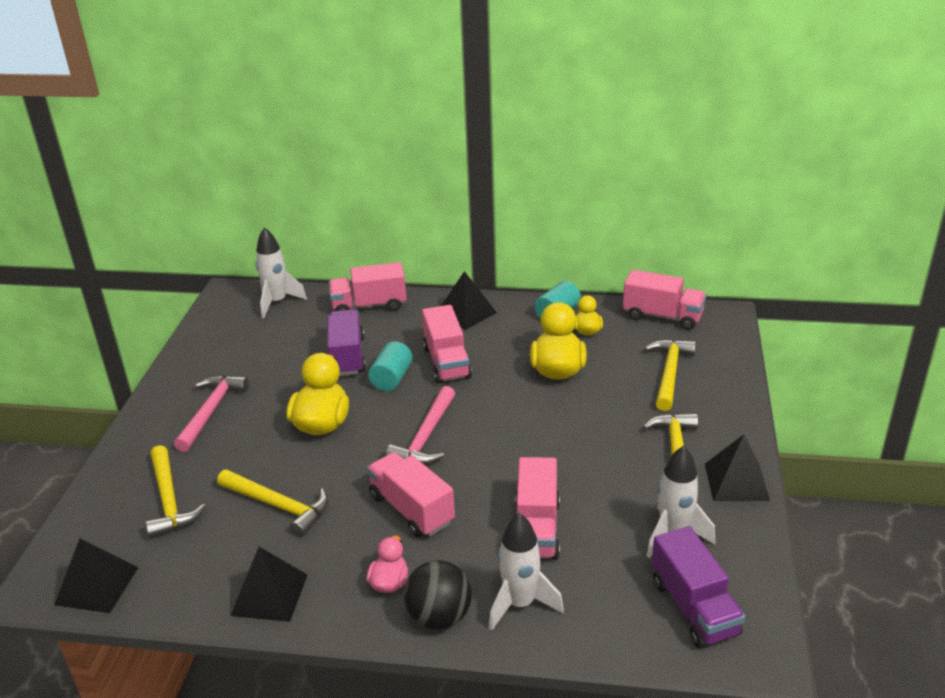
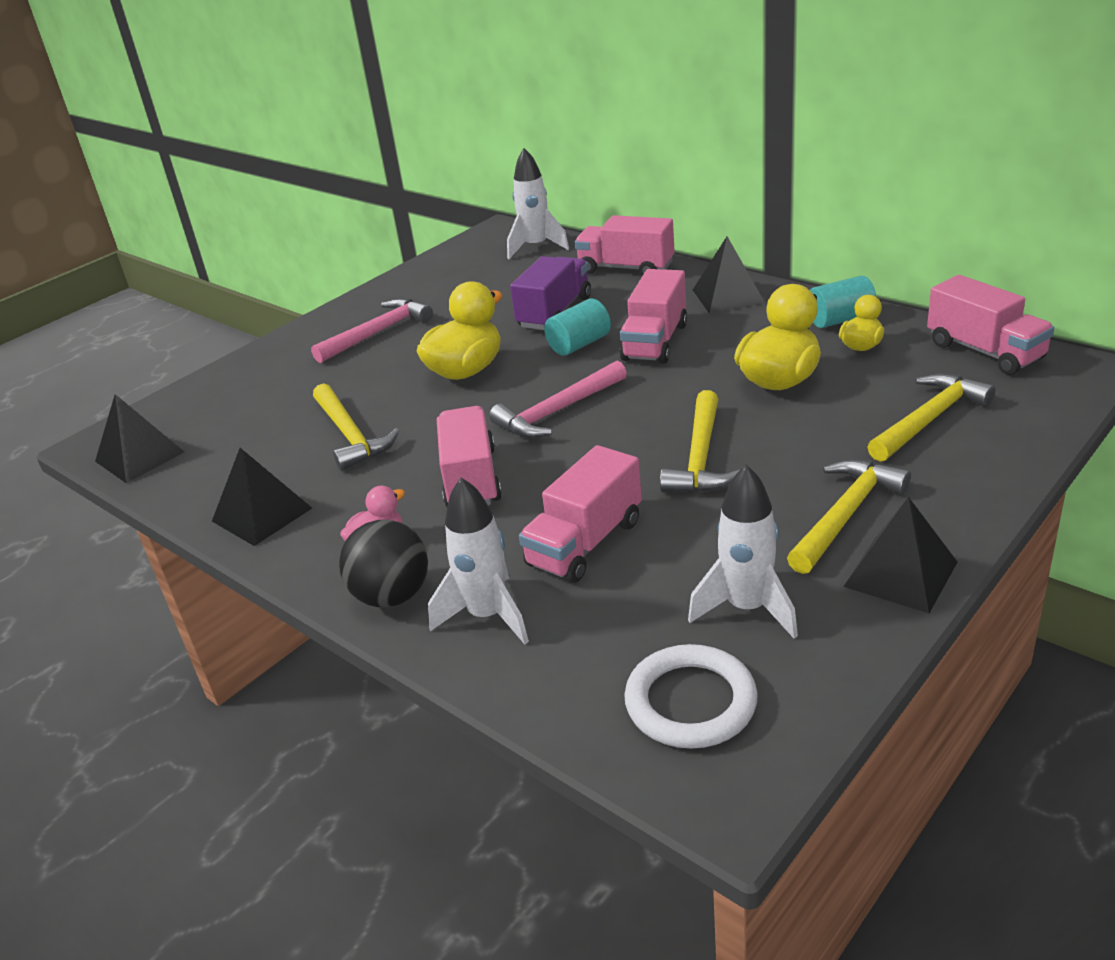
camera: 35 degrees right, 0 degrees up
yellow hammer [145,445,206,539] -> yellow hammer moved to [660,390,740,493]
purple truck [651,526,745,648] -> white ring [624,644,758,749]

